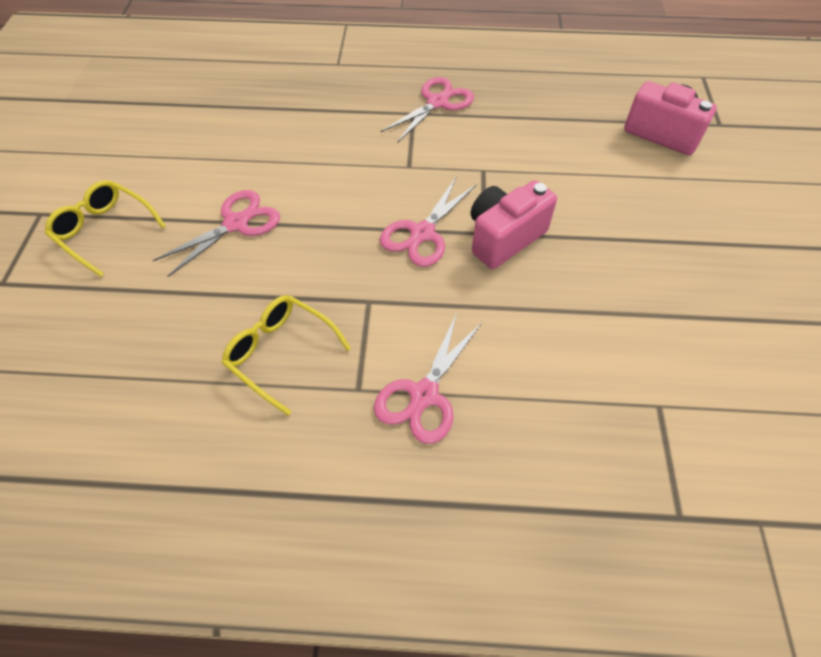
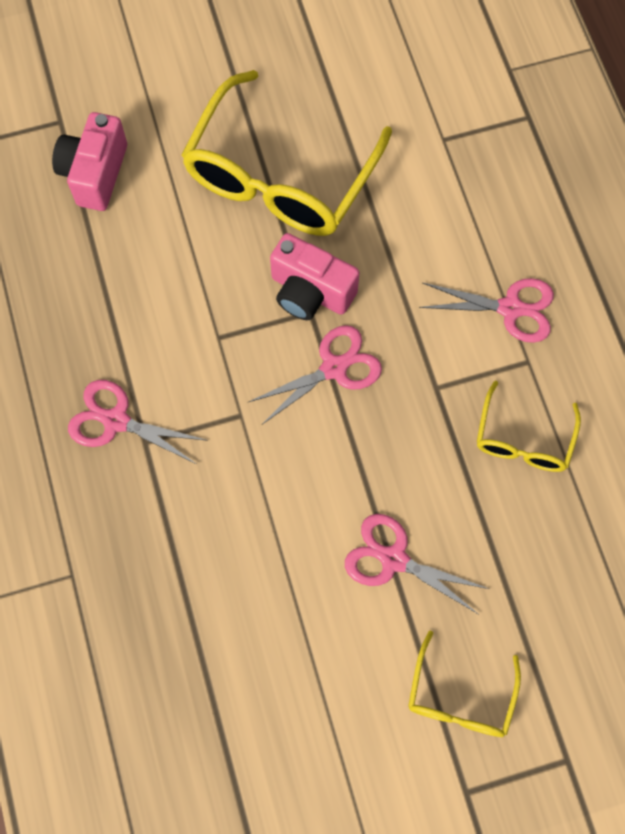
camera: 110 degrees left, 15 degrees up
pink scissors [380,176,477,267] -> pink scissors turned 45 degrees counterclockwise [249,325,382,424]
none -> yellow glasses [181,70,392,236]

